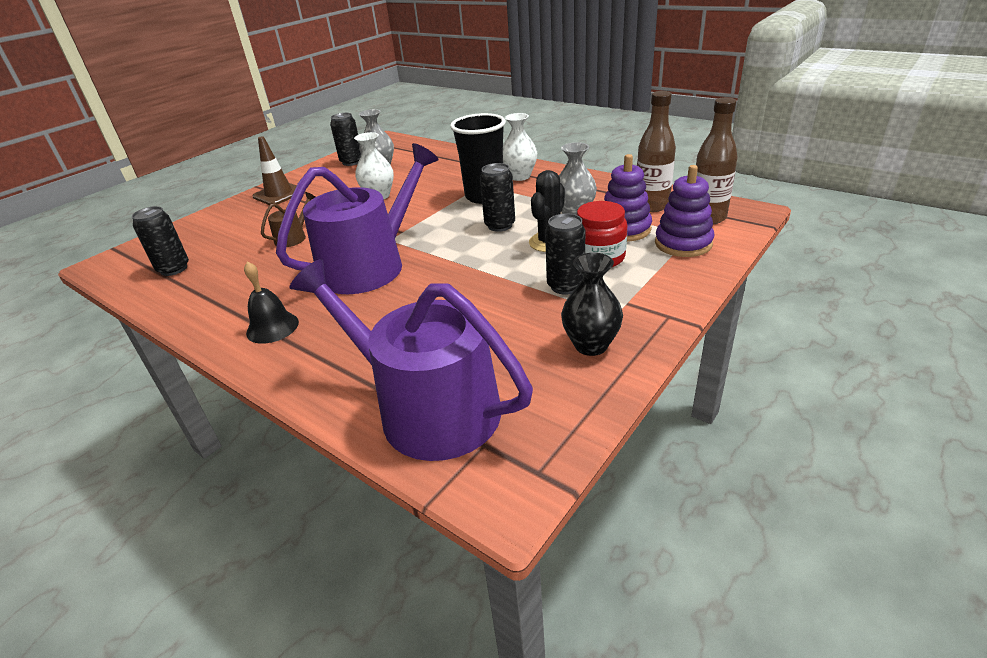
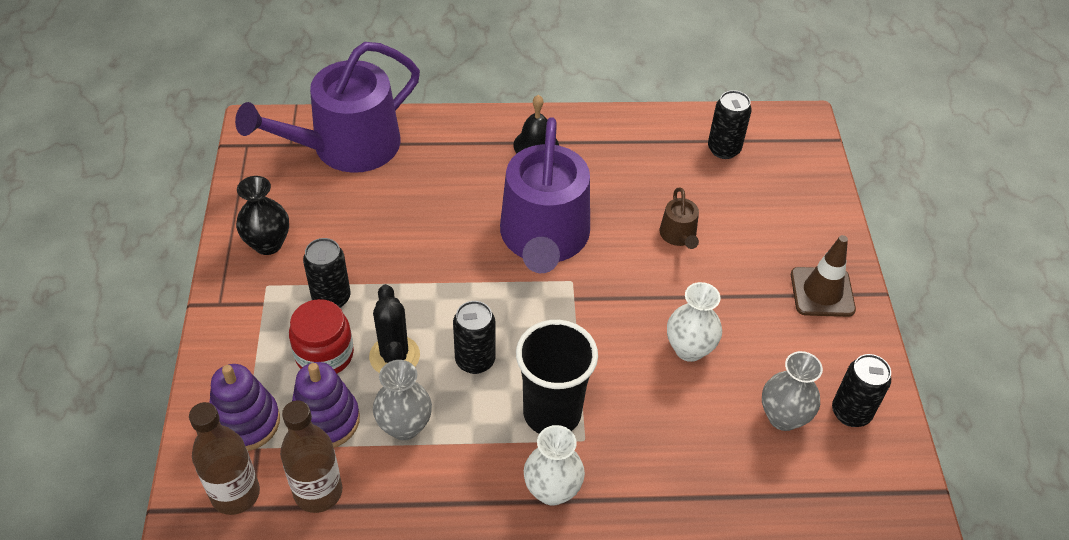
camera: 135 degrees right, 15 degrees up
purple watering can [289,259,533,461] -> purple watering can turned 150 degrees clockwise [235,42,420,173]

